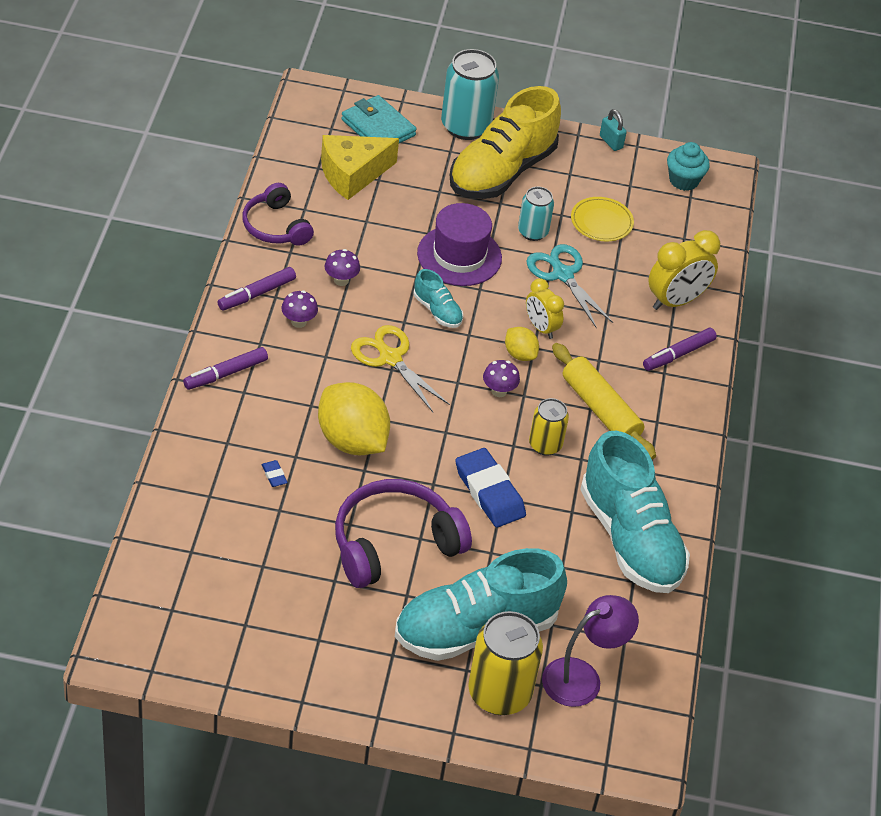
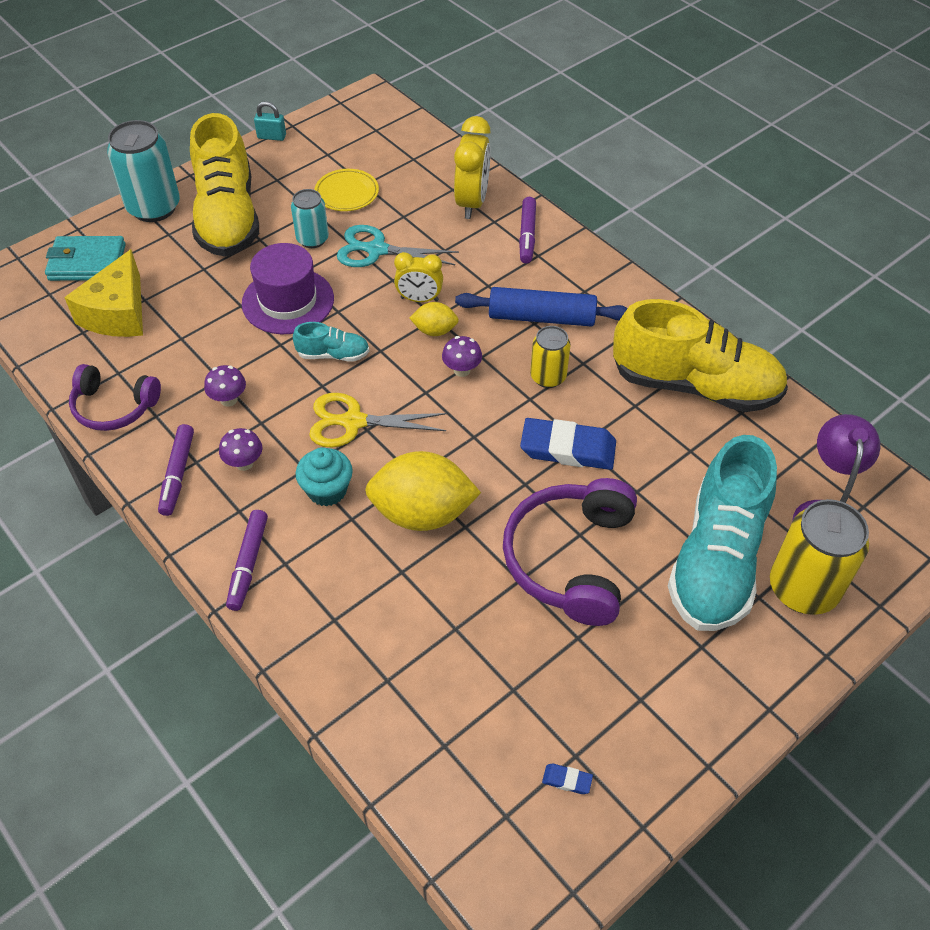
camera: 45 degrees left, 5 degrees up
blue eraser [262,460,288,487] -> blue eraser moved to [542,764,593,794]
yellow rolling pin [552,343,656,459] -> blue rolling pin [455,287,628,327]
turquoise shoe [580,431,690,593] -> yellow shoe [613,299,788,412]
turquoise cupcake [667,142,710,191] -> turquoise cupcake moved to [296,447,353,506]

